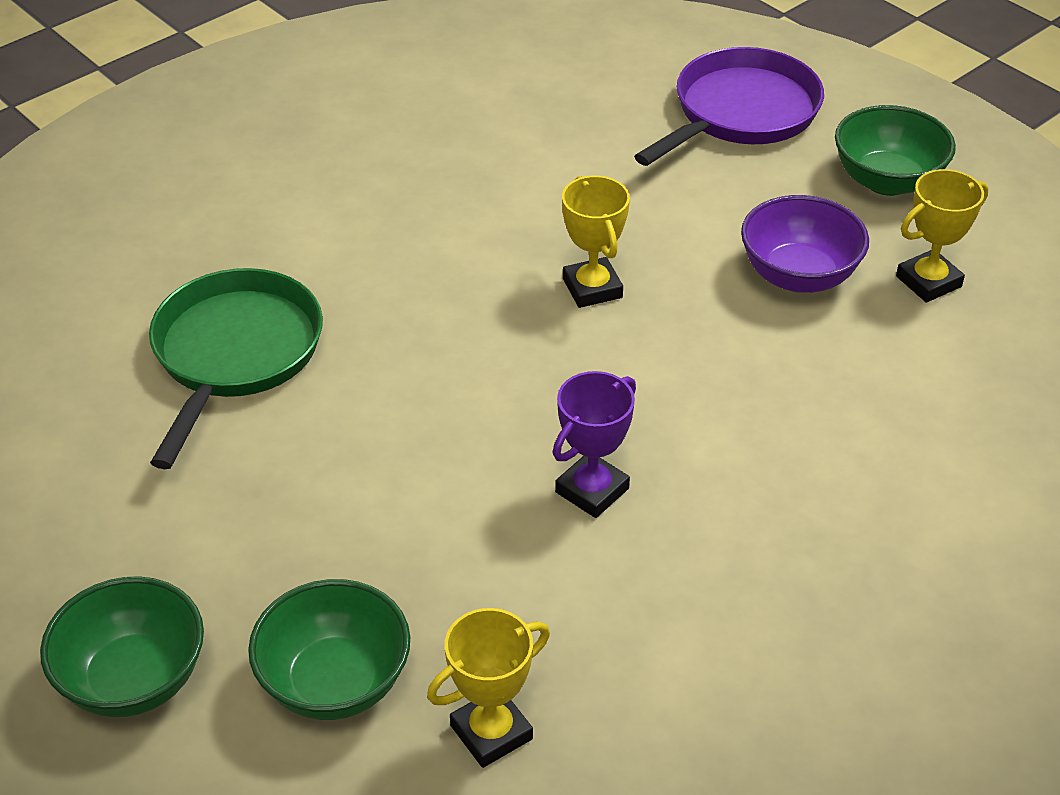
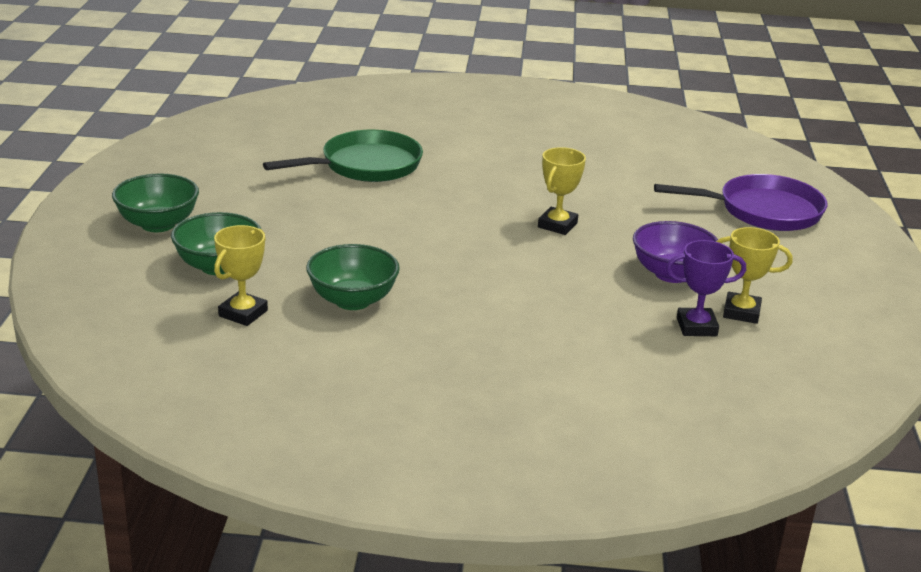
camera: 45 degrees right, 15 degrees down
yellow trophy [427,608,550,768] -> yellow trophy turned 75 degrees counterclockwise [214,225,268,326]
purple trophy [553,371,636,518] -> purple trophy moved to [666,240,746,336]
green bowl [835,105,956,196] -> green bowl moved to [306,244,400,310]

